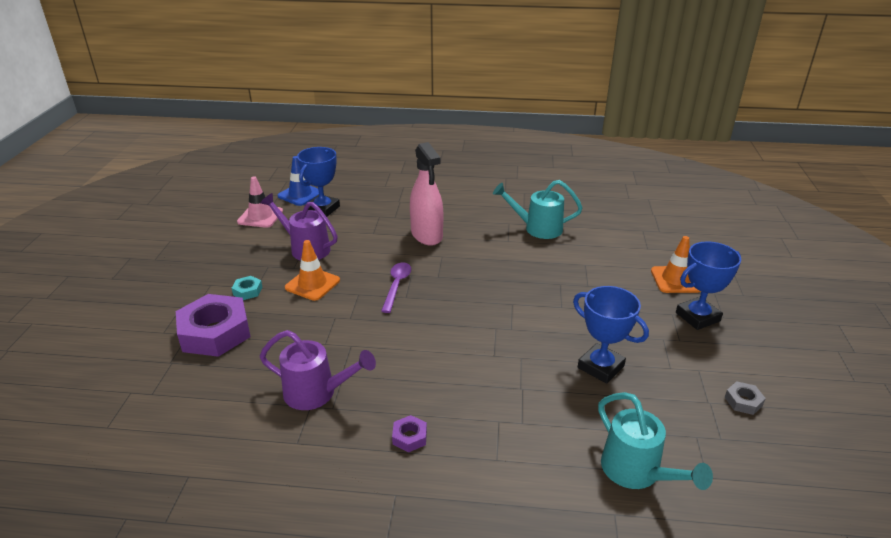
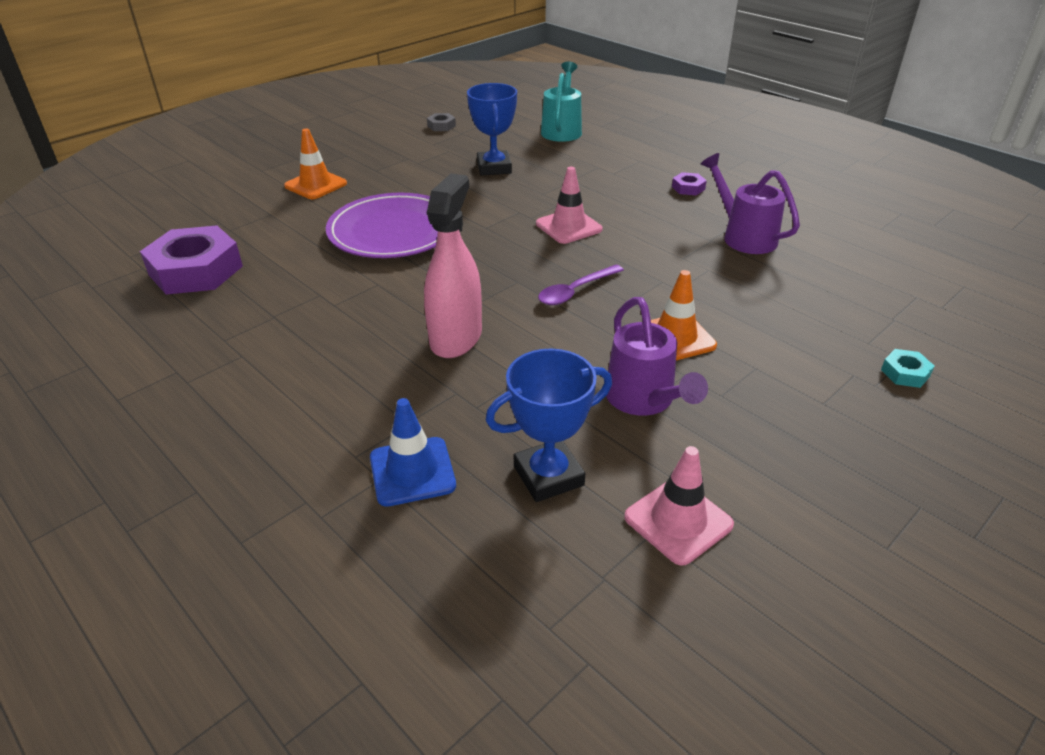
camera: 140 degrees left, 5 degrees up
purple nut [176,294,251,357] -> purple nut moved to [140,225,243,295]
turquoise nut [232,276,263,300] -> turquoise nut moved to [881,349,935,388]
blue traffic cone [278,156,319,206] -> blue traffic cone moved to [370,398,456,507]
turquoise watering can [493,180,583,239] -> none
blue trophy [676,241,741,330] -> none
none -> purple plate [326,193,438,258]
none -> pink traffic cone [536,167,602,244]

